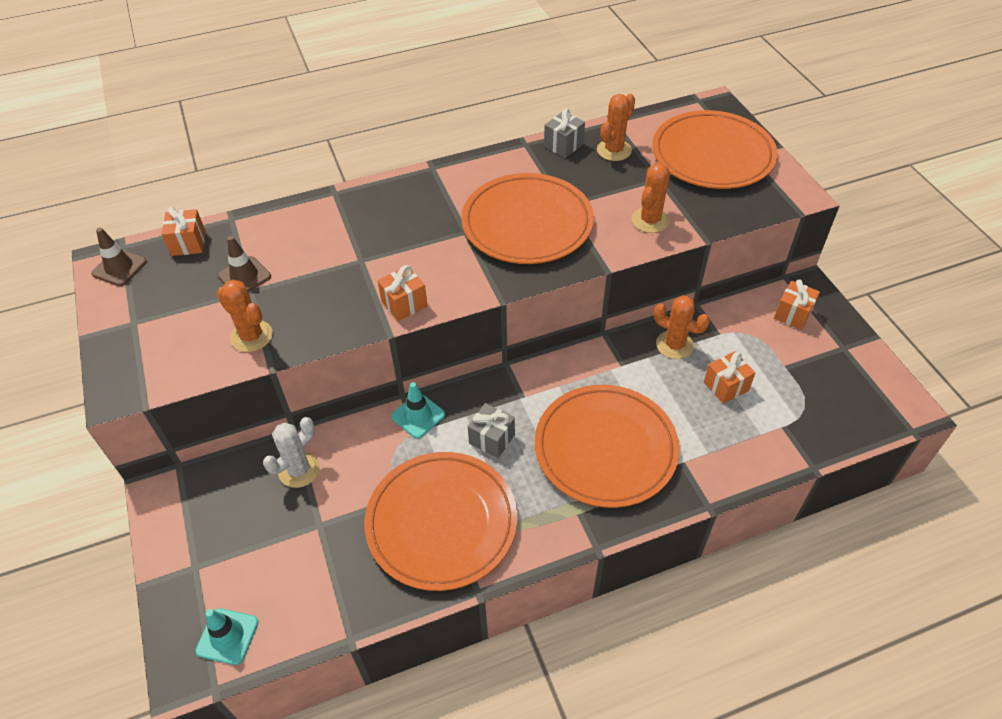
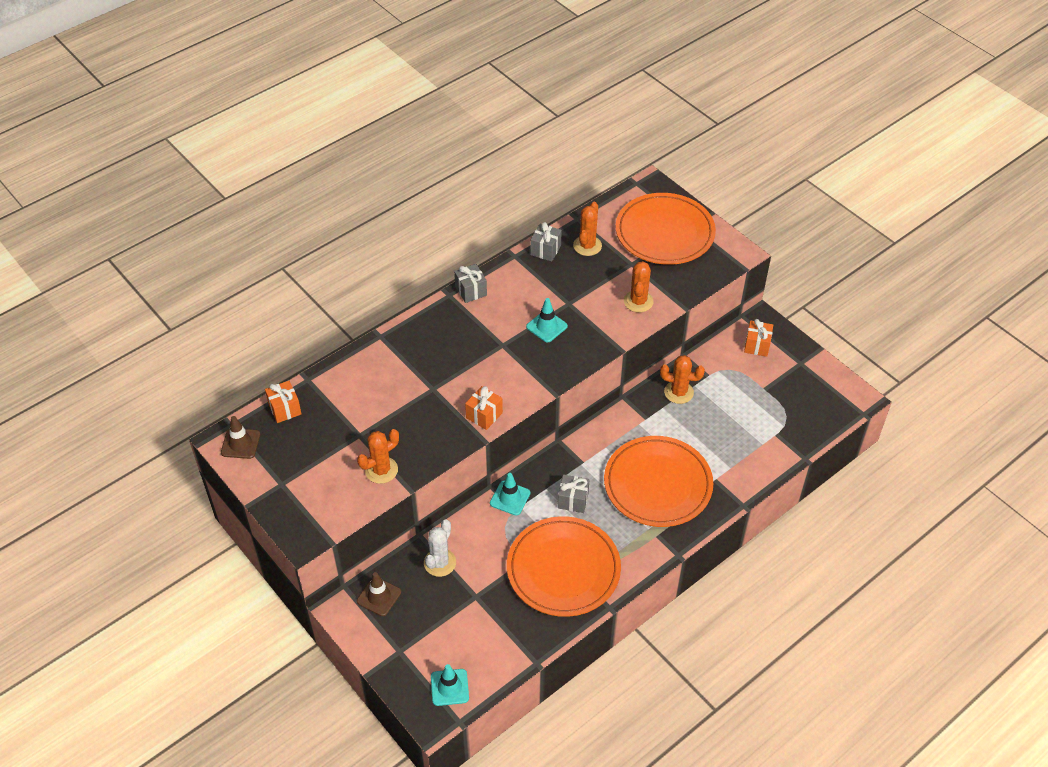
camera: 20 degrees left, 0 degrees up
brown traffic cone [217,236,271,292] -> brown traffic cone moved to [357,572,401,616]
orange cactus [217,280,273,352] -> orange cactus turned 60 degrees counterclockwise [357,429,399,484]
orange plate [461,173,594,264] -> turquoise traffic cone [526,298,568,343]
orange gift [704,351,755,404] -> none
none -> grey gift [454,264,487,303]

